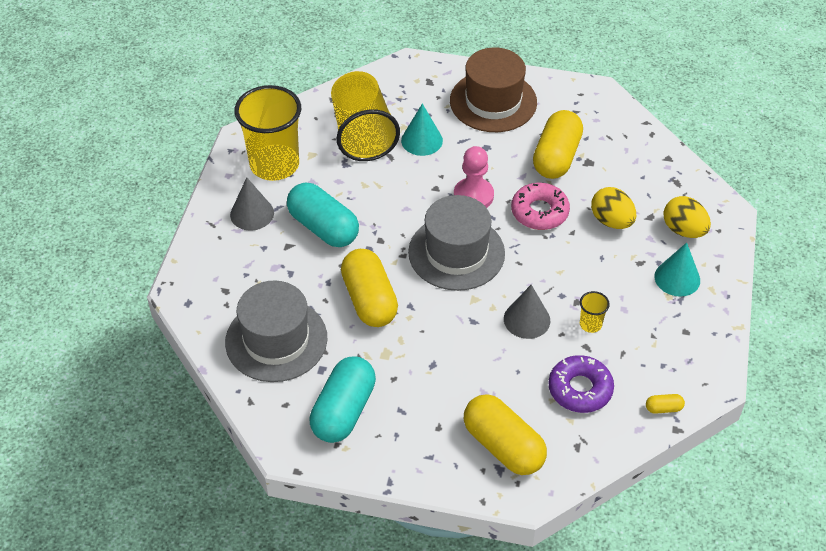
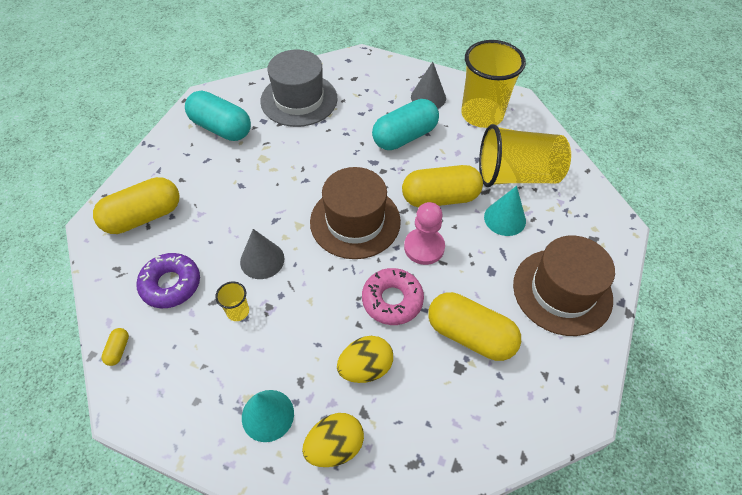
camera: 100 degrees right, 5 degrees up
yellow capsule [341,249,398,327] -> yellow capsule moved to [402,165,483,207]
grey hat [408,195,505,291] -> brown hat [310,167,401,259]

